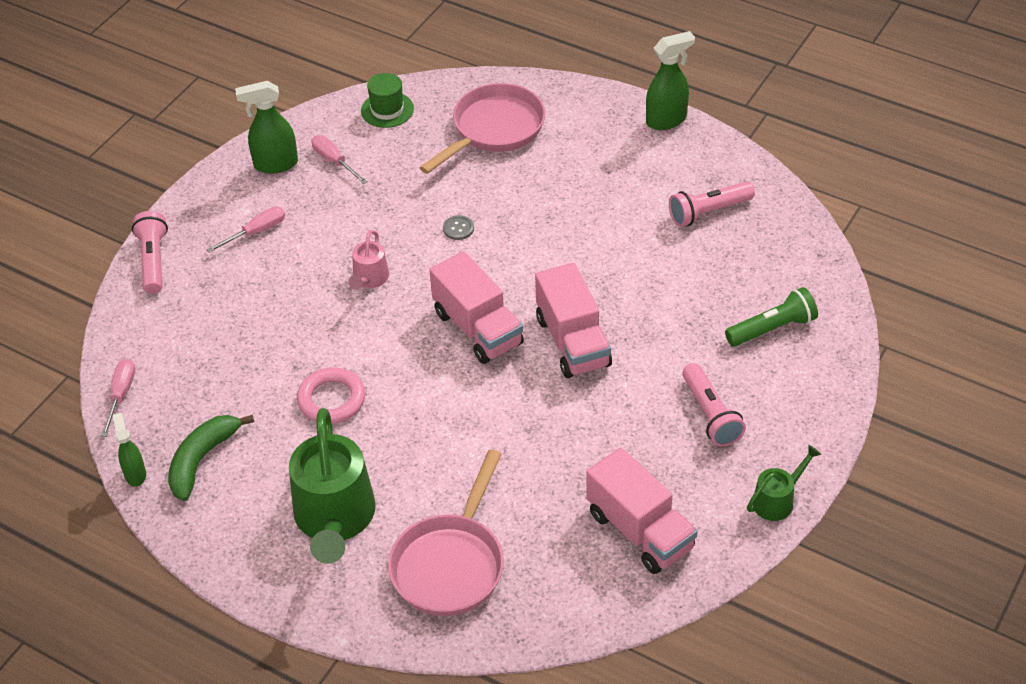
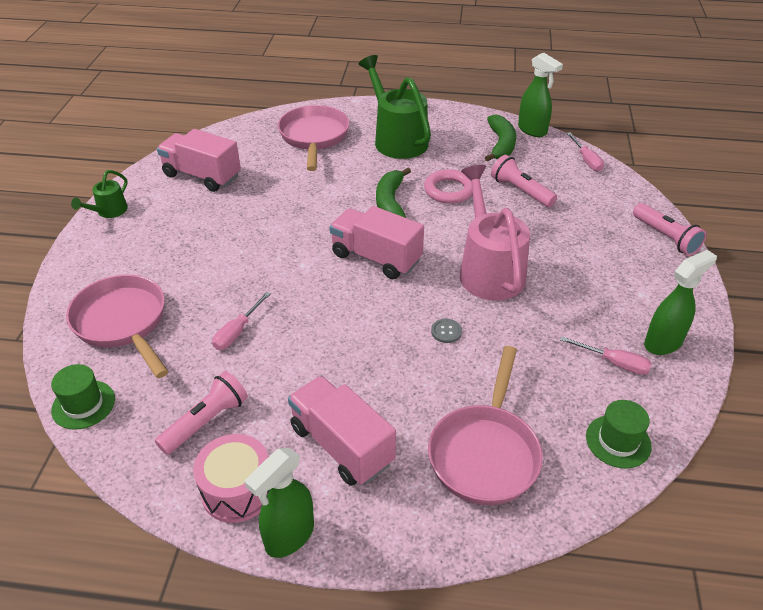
camera: 155 degrees right, 5 degrees down
green spray bottle [113,413,146,487] -> green spray bottle [518,53,563,137], size x1.56
pink screwdriver [206,207,285,253] -> pink screwdriver moved to [212,292,271,350]
pink watering can [348,230,389,290] -> pink watering can [460,165,530,301], size x2.05
pink truck [535,263,612,378] -> pink truck moved to [288,376,396,486]
pink flashlight [682,363,746,446] -> pink flashlight moved to [491,155,557,207]
green flashlight [725,287,818,346] -> pink pan [66,275,169,378]
none -> green hat [51,364,115,430]
none -> pink drum [193,434,269,523]
none -> green banana [376,168,411,218]

